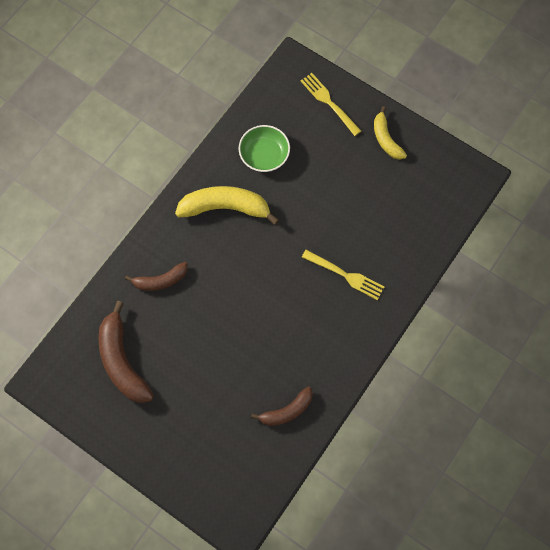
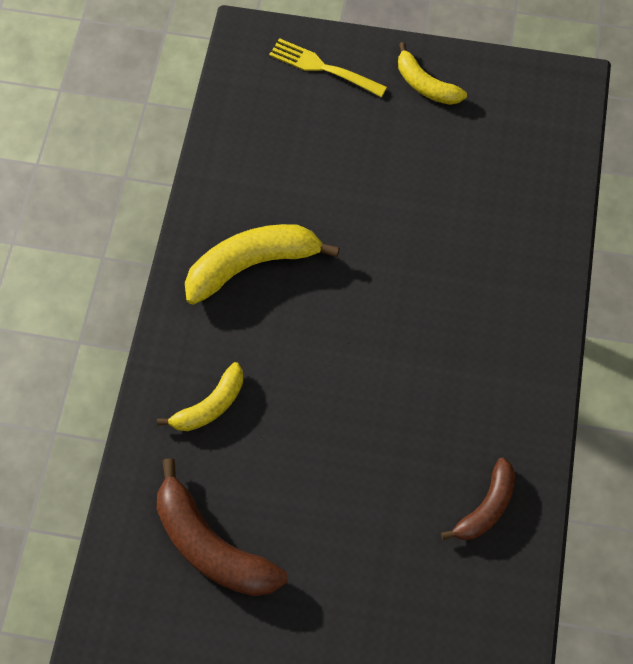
camera: 25 degrees left, 5 degrees down
brown banana [125,262,188,291] -> yellow banana [157,362,243,431]
green bowl [239,125,290,172] -> none
yellow fork [302,250,384,300] -> none

